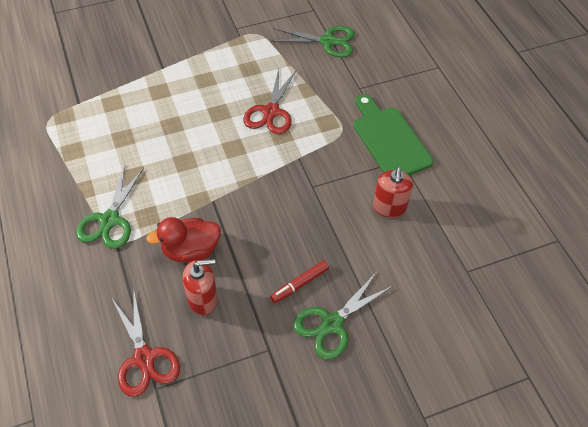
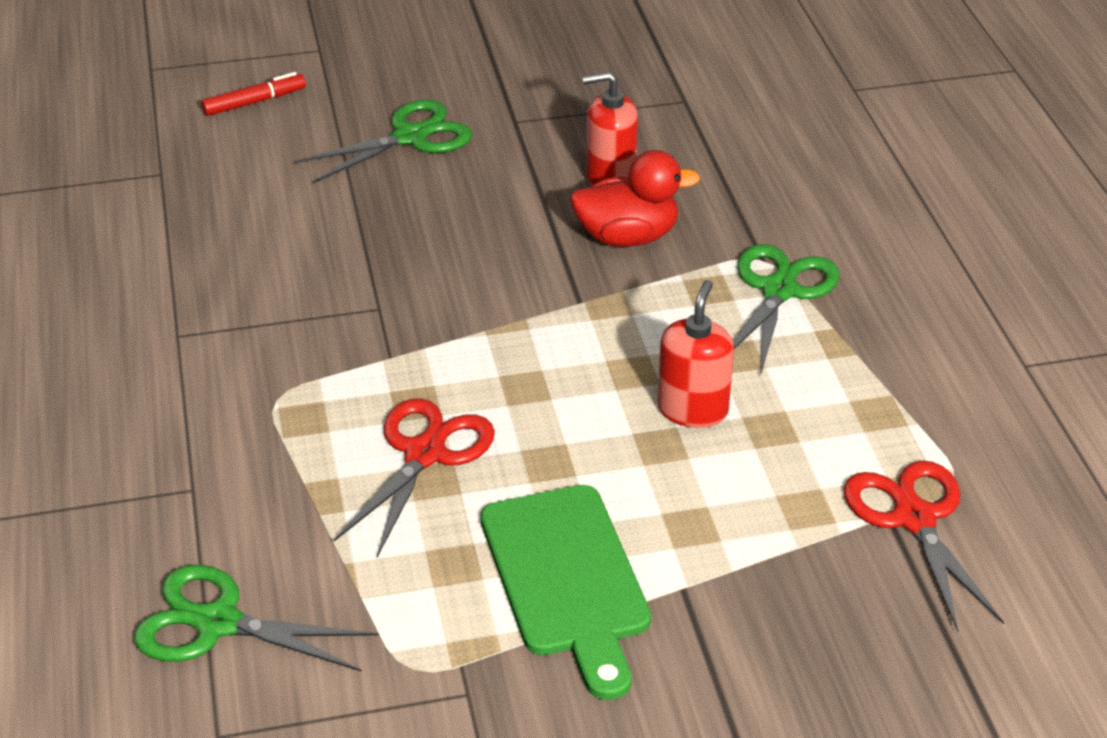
camera: 170 degrees left, 15 degrees down
red scissors [112,292,180,397] -> red scissors moved to [844,460,1004,632]
red marker [270,261,329,303] -> red marker moved to [201,72,306,116]
green cutting board [353,94,433,175] -> green cutting board moved to [481,485,651,700]
red soap dispenser [373,167,413,218] -> red soap dispenser moved to [657,280,734,428]

